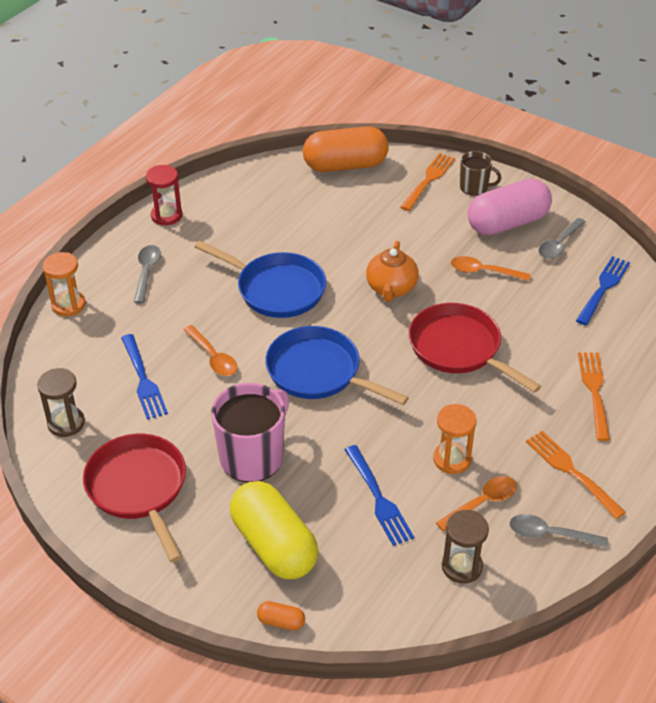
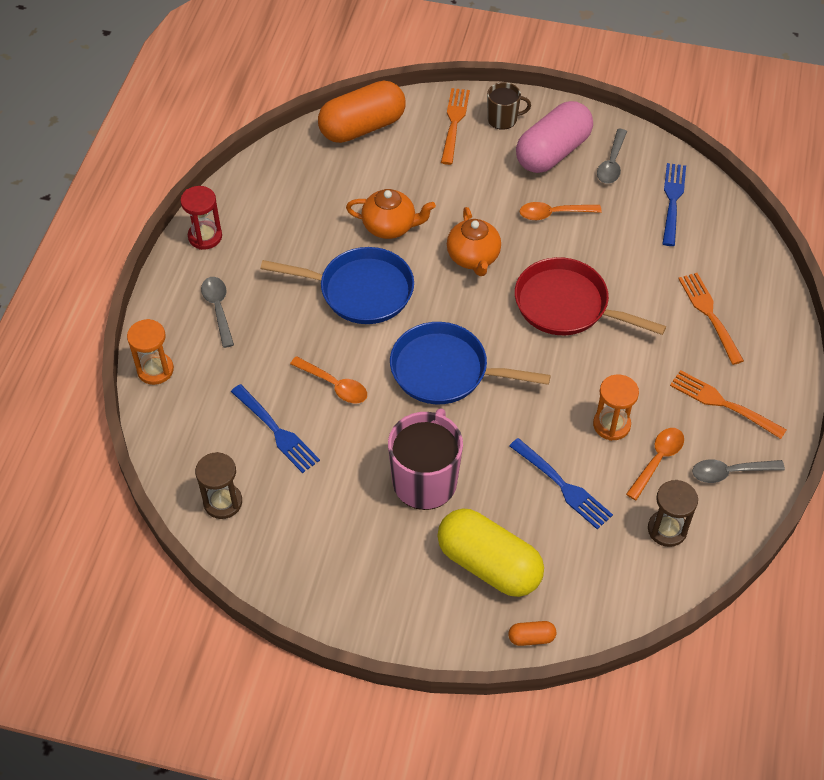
camera: 20 degrees left, 10 degrees up
red pan [83,434,186,563] -> none
none -> orange teapot [346,189,436,239]

